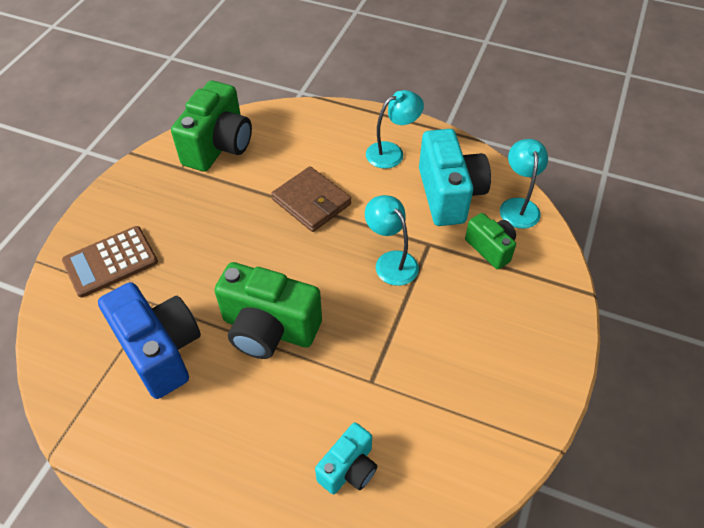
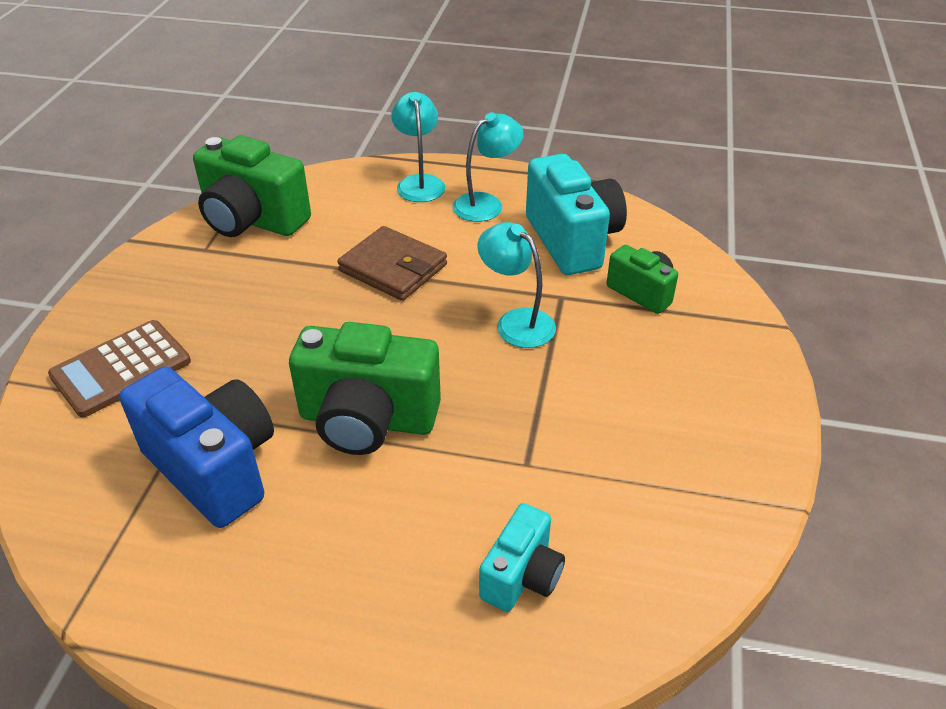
camera: 10 degrees left, 10 degrees down
green camera [171,81,252,172] -> green camera turned 105 degrees clockwise [193,135,311,237]
turquoise lamp [500,139,548,229] -> turquoise lamp moved to [391,92,445,202]

